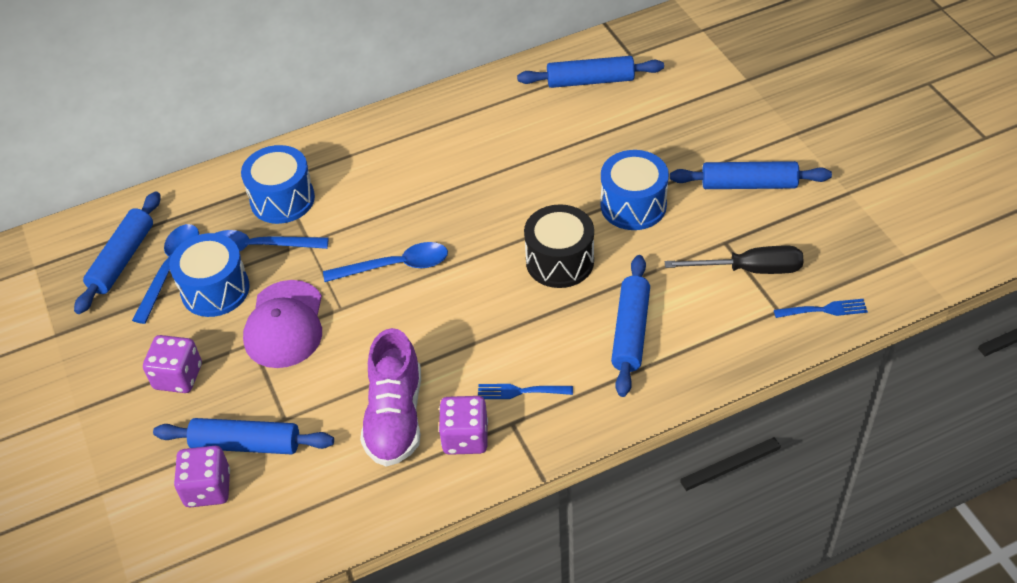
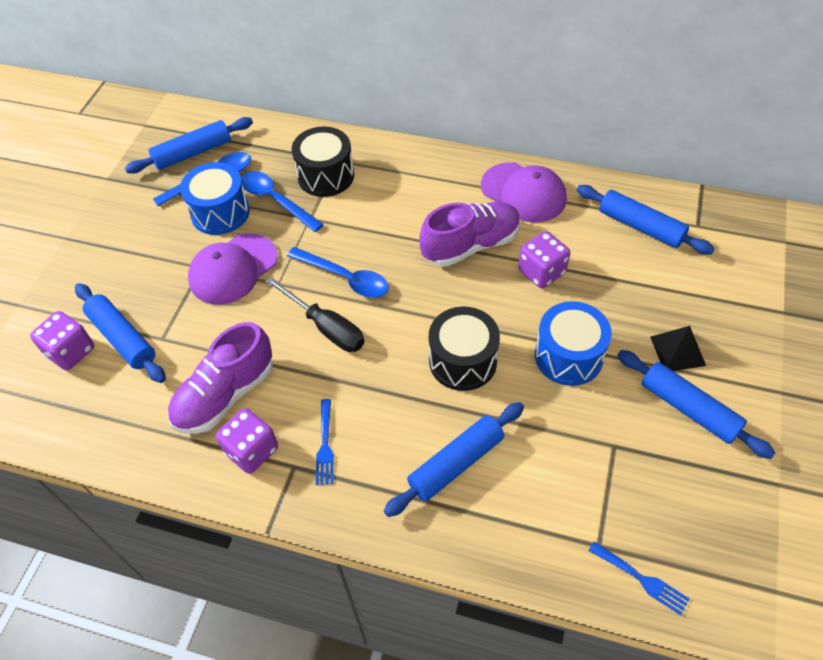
camera: 40 degrees right, 5 degrees up
purple dice [143,335,202,393] -> purple dice moved to [518,231,570,288]
blue drum [241,145,315,224] -> black drum [292,127,354,197]
blue fork [478,384,573,399] -> blue fork turned 135 degrees counterclockwise [316,399,334,485]
black screwdriver [665,246,804,274] -> black screwdriver moved to [265,277,364,352]
none -> purple shoe [419,202,521,267]
none -> purple cap [481,162,567,222]
none -> black pyramid [650,326,706,371]

